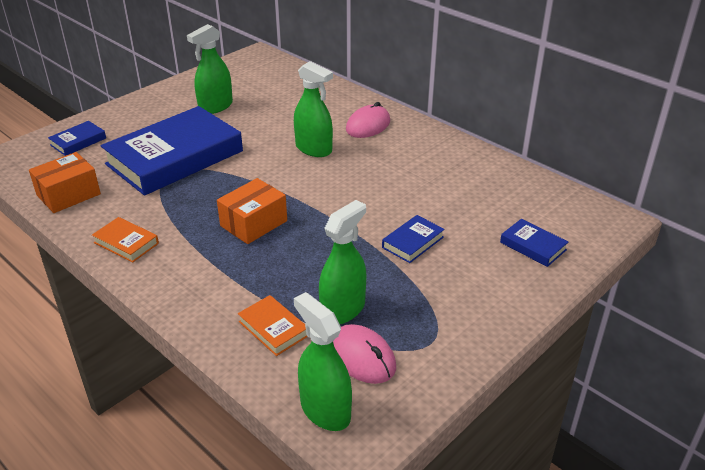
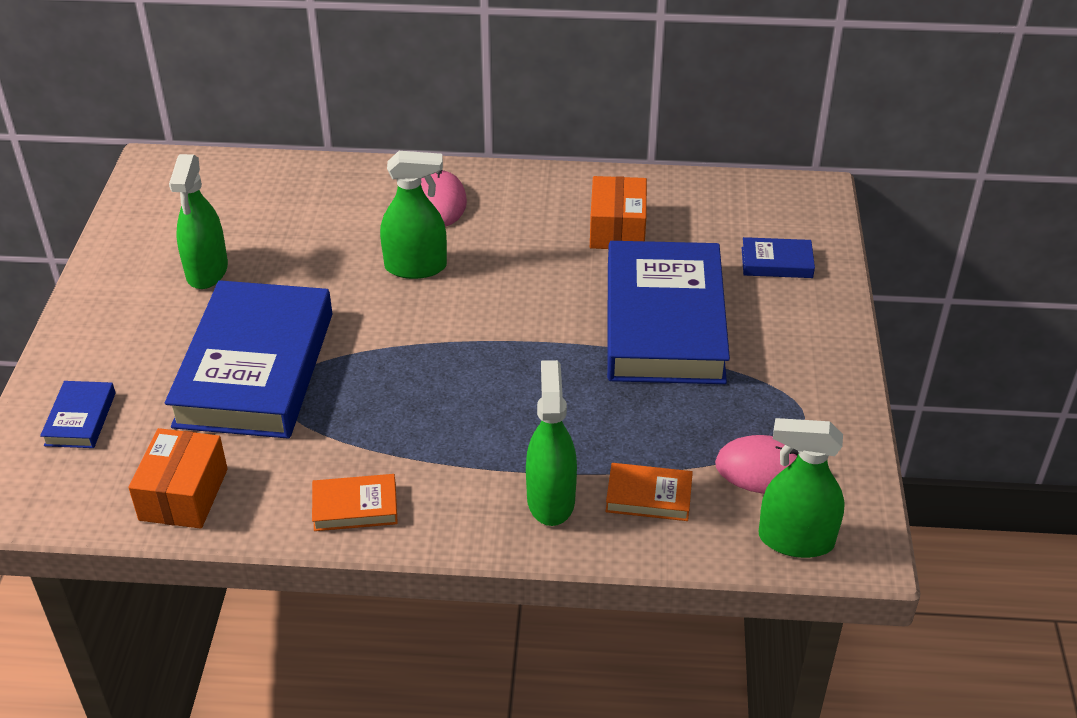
camera: 40 degrees left, 5 degrees up
orange box [217,178,287,244] -> orange box moved to [590,176,647,249]
green spray bottle [319,200,366,324] -> green spray bottle moved to [526,360,577,526]
blue book [382,215,445,263] -> blue book [607,241,730,384], size x2.42

